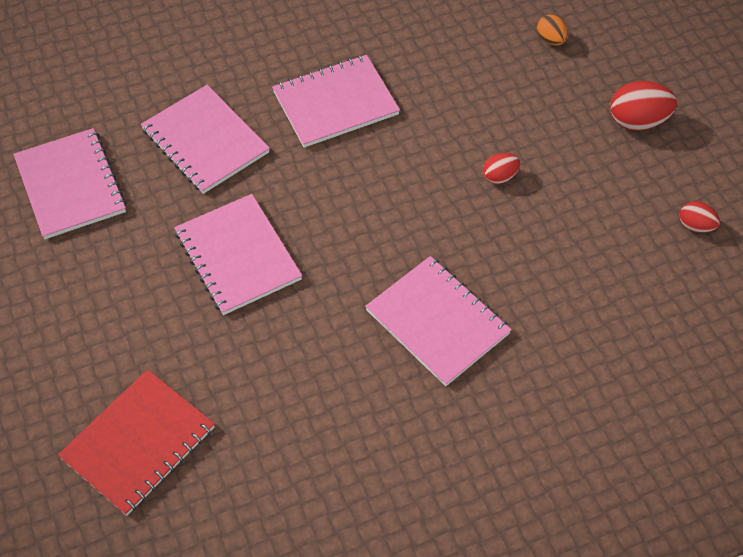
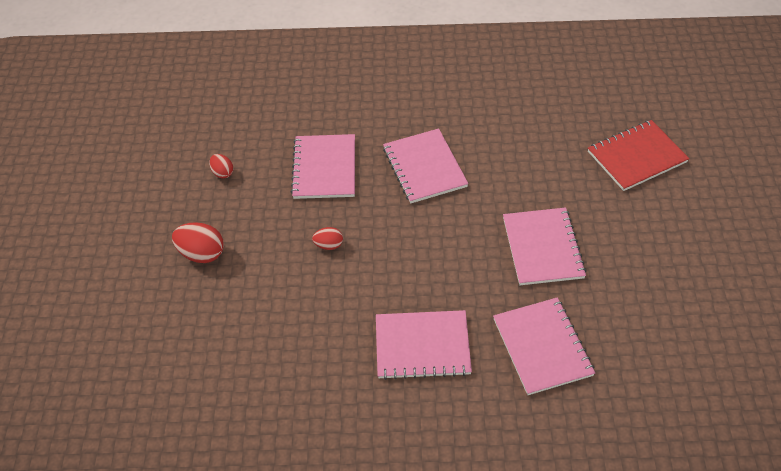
camera: 155 degrees left, 5 degrees down
pink notebook [13,128,127,239] -> pink notebook moved to [291,134,355,199]
orange egg [537,15,568,45] -> none

